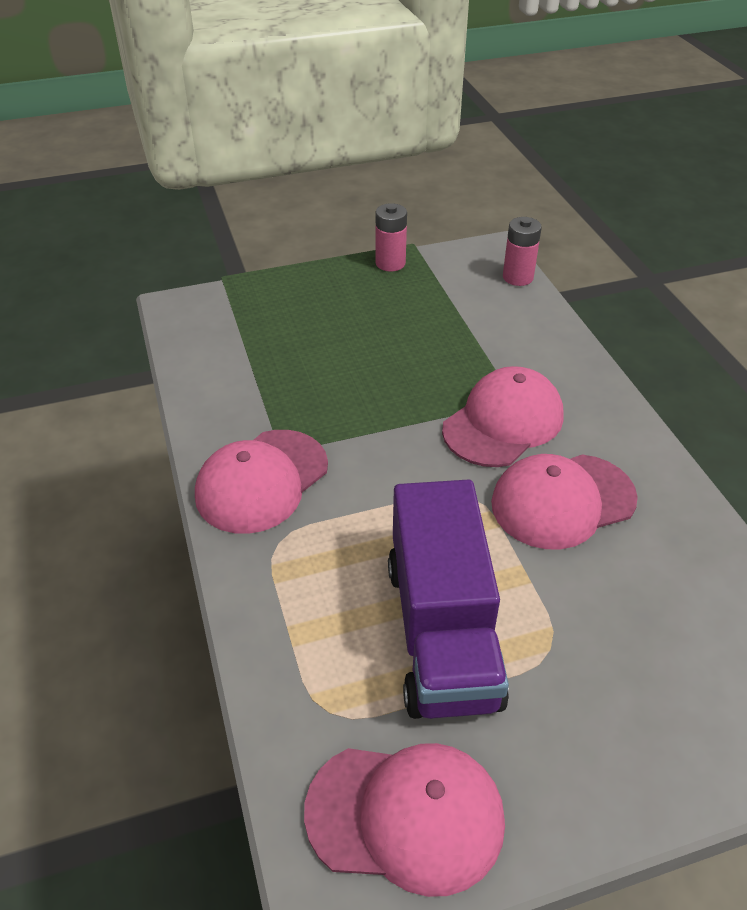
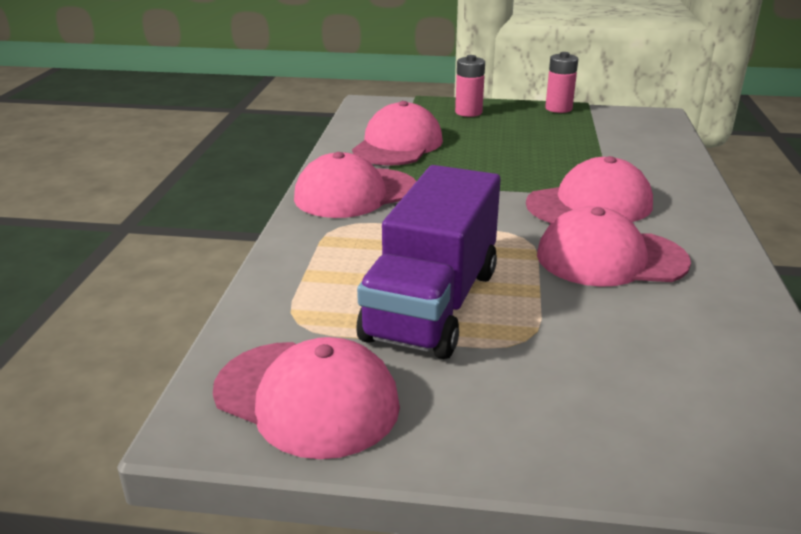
camera: 25 degrees right, 15 degrees down
pink battery [503,217,542,286] -> pink battery moved to [455,55,485,117]
none -> pink cap [352,101,443,165]

